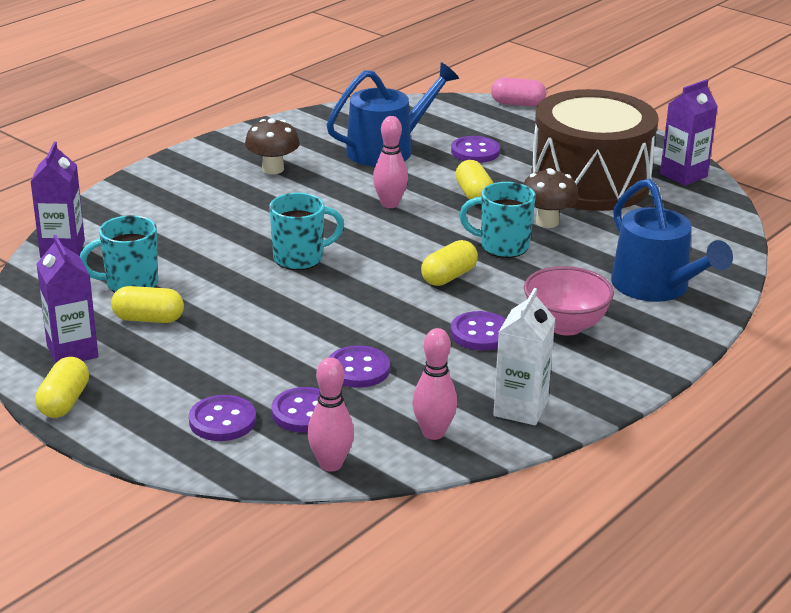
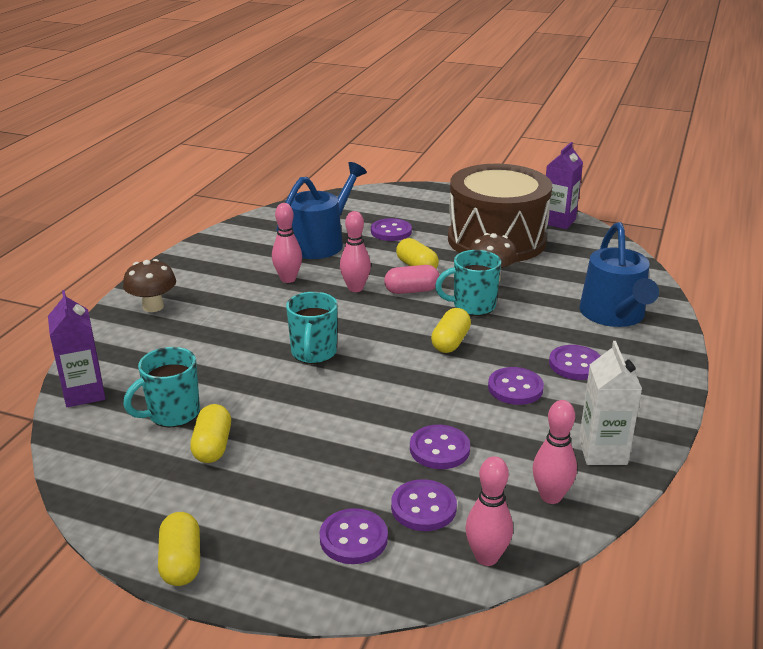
camera: 20 degrees left, 0 degrees up
purple carton [36,235,98,364] -> none
yellow capsule [111,286,184,323] -> yellow capsule turned 75 degrees counterclockwise [190,404,231,463]
brown mushroom [245,118,300,174] -> brown mushroom moved to [123,259,176,312]
turquoise mug [269,193,344,270] -> turquoise mug turned 135 degrees clockwise [286,292,338,364]
pink capsule [491,78,546,107] -> pink capsule moved to [384,265,440,294]
pink bowl [524,266,614,336] -> purple button [549,345,601,380]
blue watering can [611,179,733,302] -> blue watering can turned 45 degrees clockwise [579,222,659,327]
none -> pink bowling pin [272,203,302,283]

